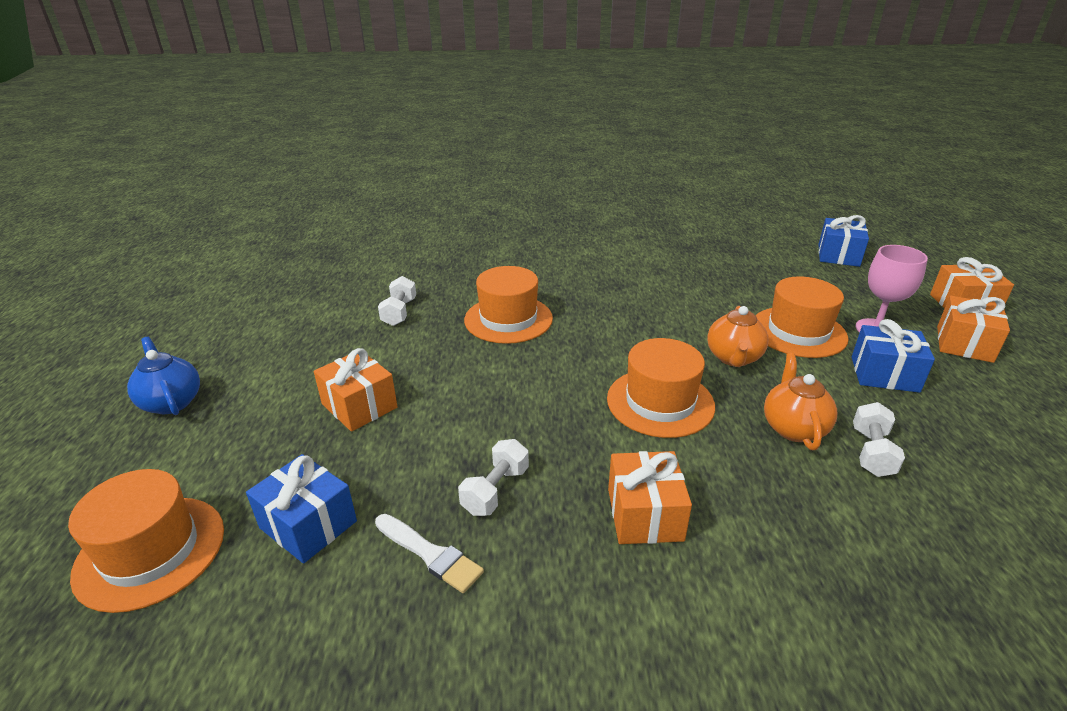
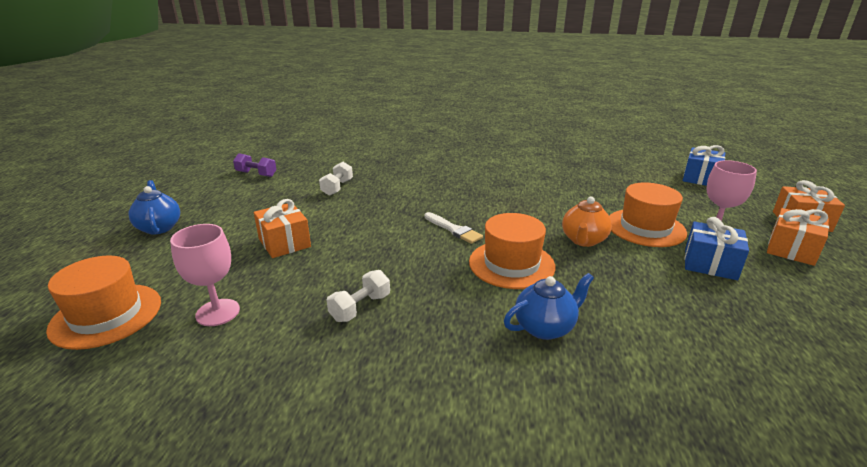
camera: 10 degrees right, 5 degrees down
blue gift [246,454,357,564] -> pink goblet [170,224,240,326]
white brush [375,514,484,593] -> white brush moved to [424,212,483,244]
orange hat [464,266,553,344] -> none
orange gift [608,451,692,544] -> none
orange teapot [764,353,837,450] -> none
white dumbbell [853,402,905,477] -> none
none -> purple dumbbell [233,153,277,177]
none -> blue teapot [504,273,594,340]

